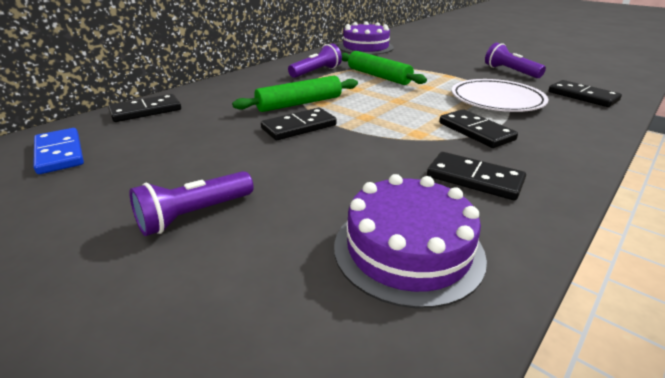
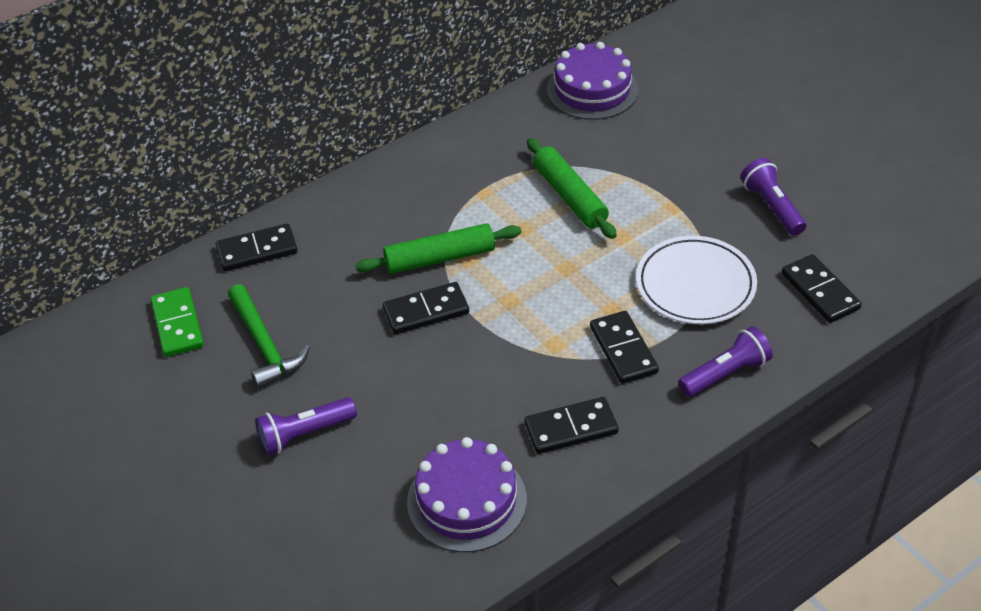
camera: 15 degrees right, 15 degrees up
blue domino [33,128,84,174] -> green domino [151,287,204,357]
purple flashlight [288,43,342,78] -> purple flashlight moved to [678,326,773,397]
black domino [427,152,526,200] -> black domino turned 60 degrees counterclockwise [525,397,619,454]
none -> green hammer [228,284,310,389]

